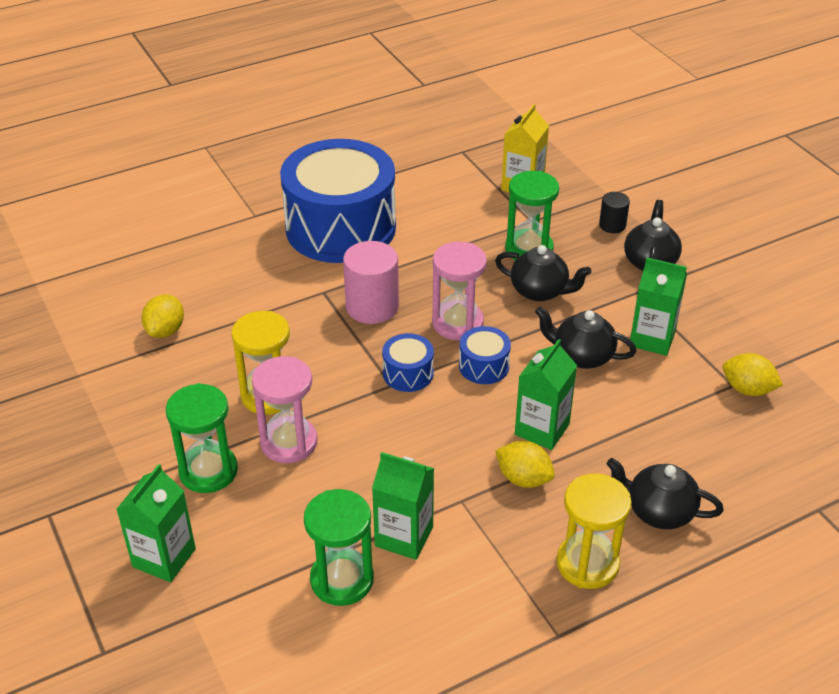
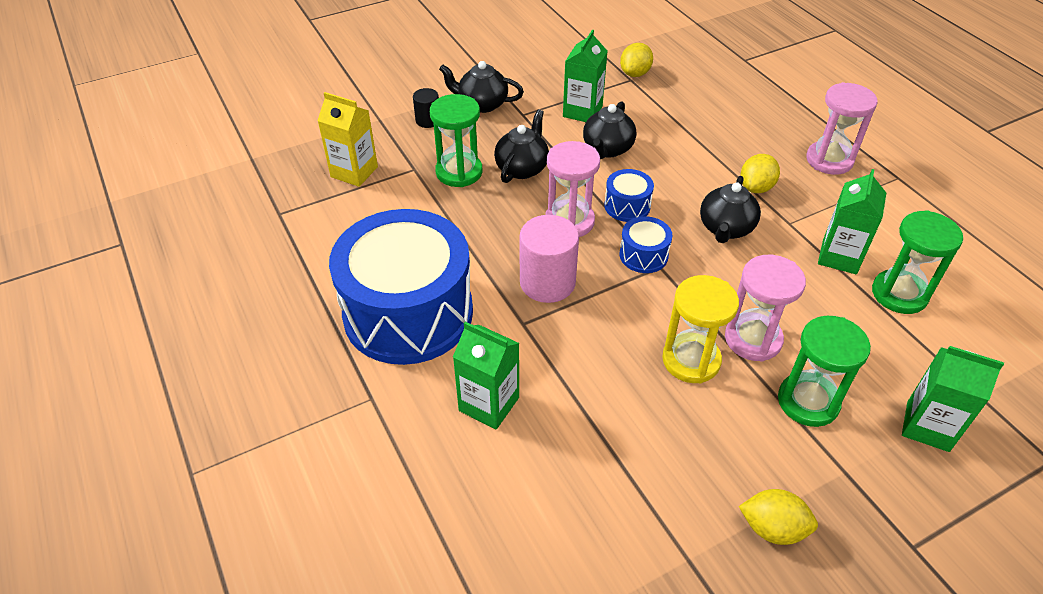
camera: 90 degrees left, 5 degrees up
yellow lemon [142,294,184,338] -> yellow lemon moved to [739,489,818,545]
green carton [515,339,577,450] -> green carton moved to [453,322,519,430]
yellow hourglass [556,474,632,589] -> pink hourglass [806,82,878,175]
black teapot [606,458,724,529] -> black teapot moved to [700,176,761,243]

